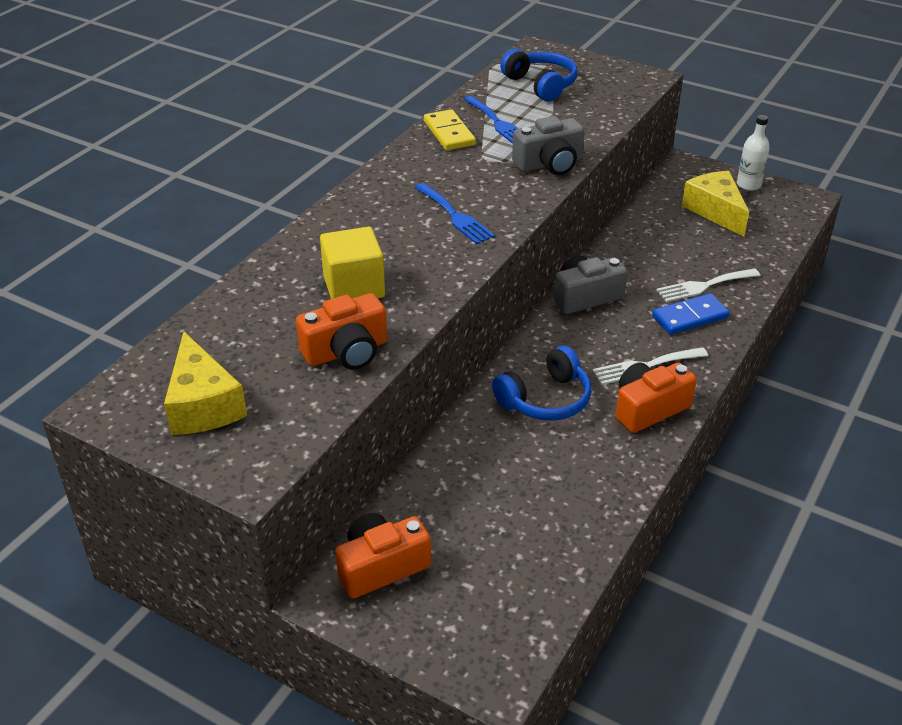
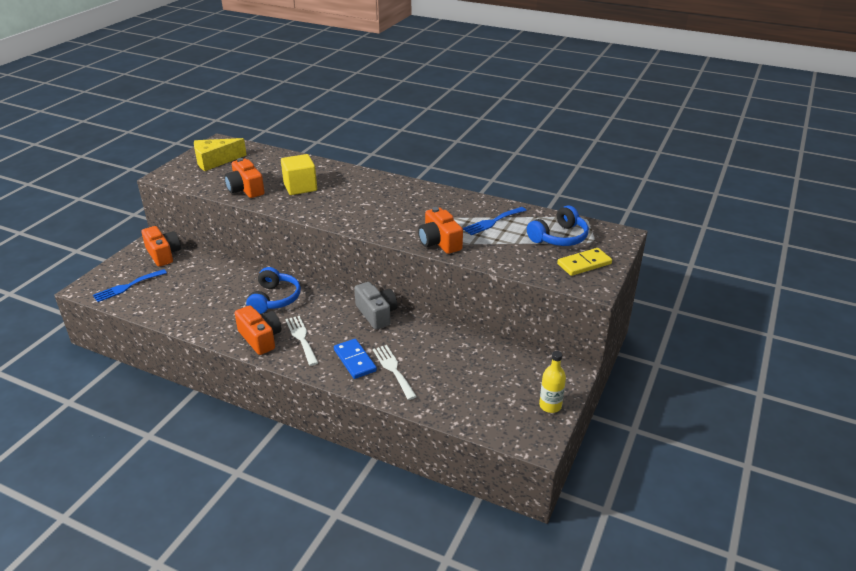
camera: 85 degrees right, 5 degrees down
blue fork [415,183,495,244] -> blue fork moved to [93,269,167,302]
yellow domino [424,109,476,150] -> yellow domino moved to [557,248,612,276]
blue headphones [492,346,591,421] -> blue headphones turned 135 degrees counterclockwise [246,267,301,314]
grey camera [512,116,585,175] -> orange camera [418,207,463,254]
yellow cheese [682,171,749,237] -> none
white bottle [737,115,770,191] -> yellow bottle [539,351,566,413]

